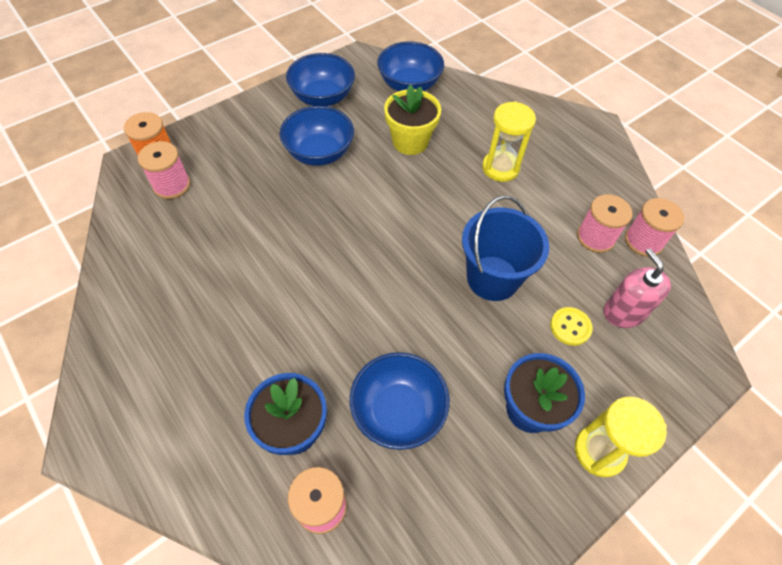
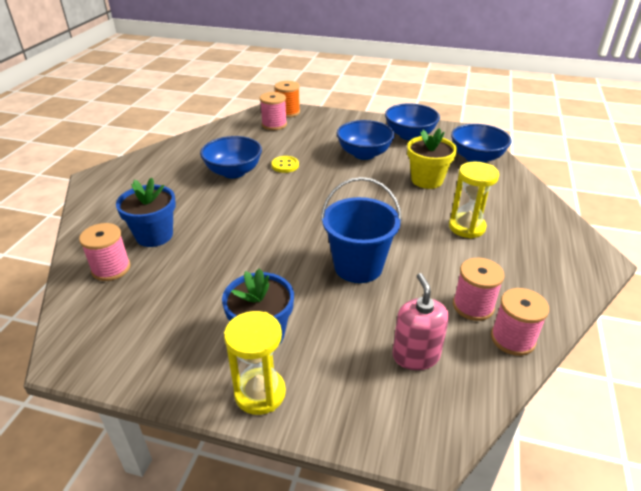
camera: 55 degrees right, 20 degrees down
blue bowl [349,352,450,450] -> blue bowl moved to [200,136,262,178]
yellow button [550,307,593,346] -> yellow button moved to [271,156,299,173]
pink soap dispenser [604,248,671,328] -> pink soap dispenser turned 45 degrees counterclockwise [392,273,449,370]

